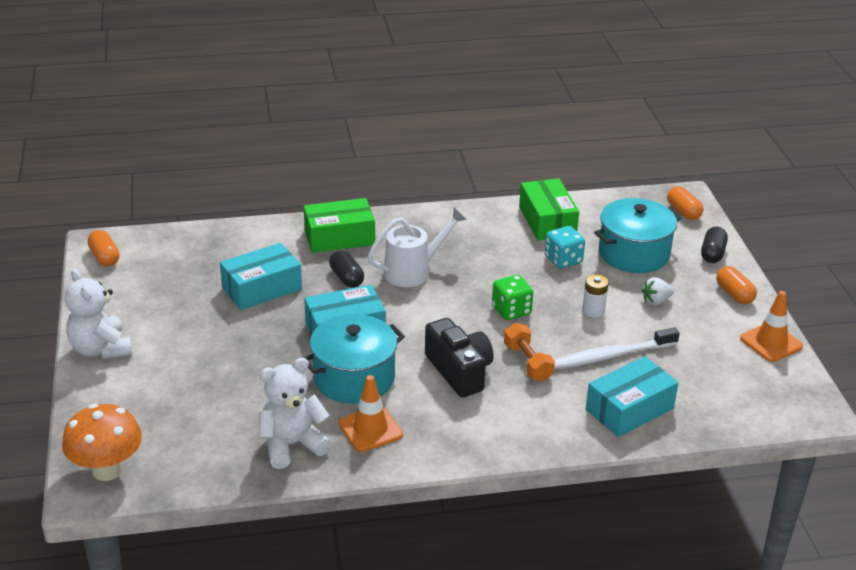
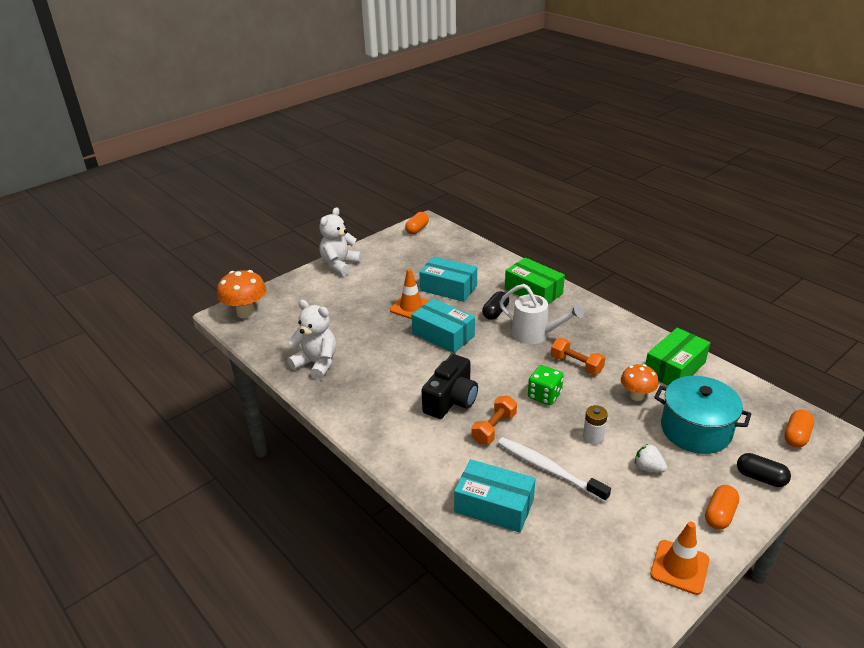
camera: 60 degrees right, 0 degrees up
turquoise pot [303,314,405,404] -> none
orange traffic cone [339,375,403,452] -> orange traffic cone moved to [390,269,430,319]
turquoise dice [545,226,585,269] -> orange mushroom [621,364,659,401]
black capsule [701,227,728,263] -> black capsule turned 45 degrees clockwise [737,453,791,487]
none -> orange dumbbell [551,338,605,375]

